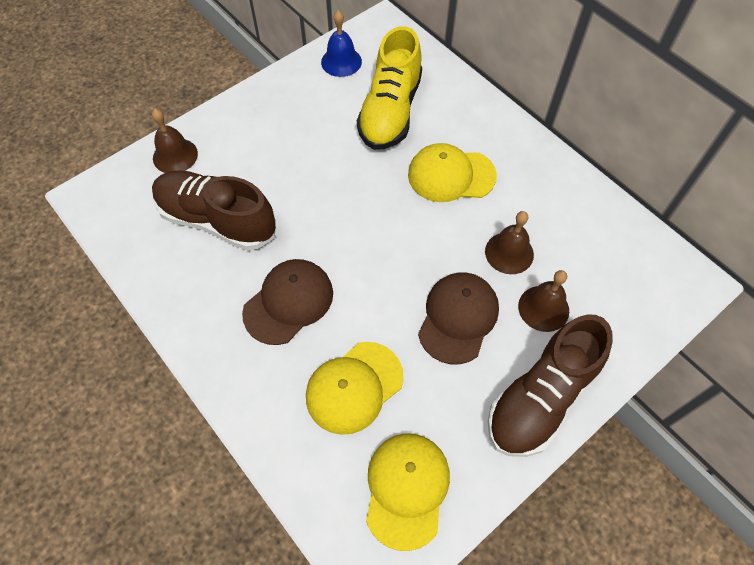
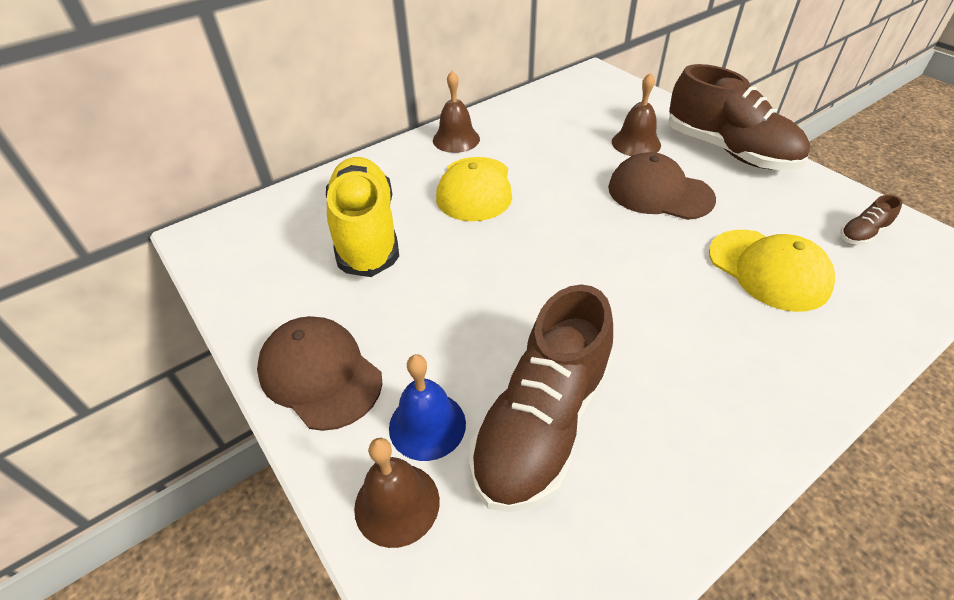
camera: 85 degrees left, 15 degrees down
brown cap [242,259,333,345] -> brown cap moved to [257,316,382,431]
blue bell [321,10,362,77] -> blue bell moved to [389,354,466,461]
yellow shoe [357,26,422,150] -> yellow shoe turned 120 degrees counterclockwise [326,157,399,277]
yellow cap [366,433,450,551] -> brown shoe [840,195,902,245]
brown bell [485,211,534,274] -> brown bell moved to [433,71,480,153]

